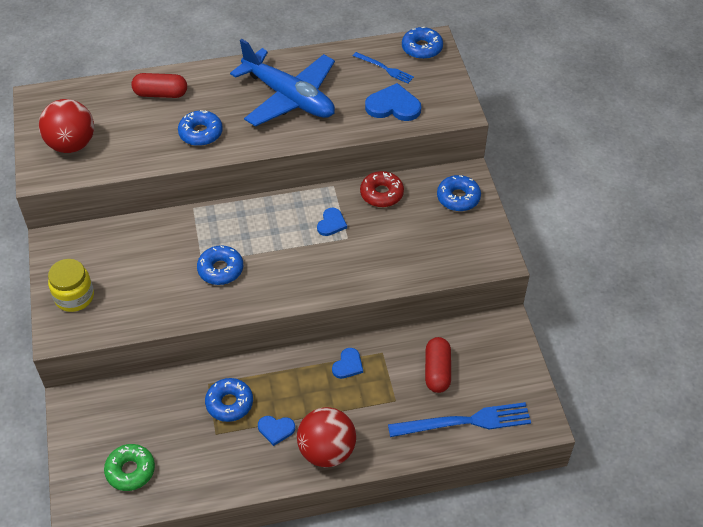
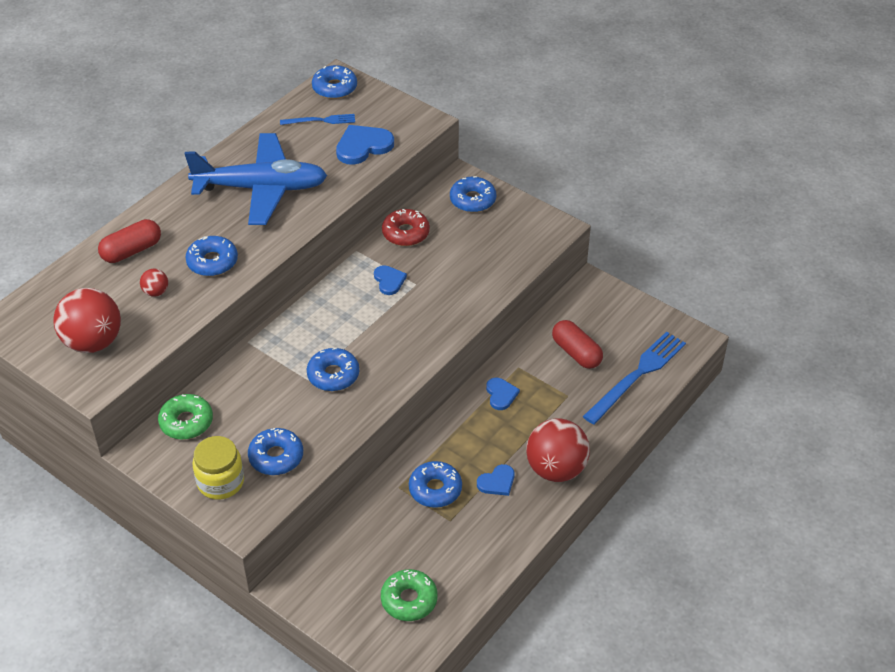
camera: 40 degrees left, 5 degrees down
none -> red ball [140,269,168,297]
none -> green donut [158,394,213,440]
none -> blue donut [248,428,303,475]

